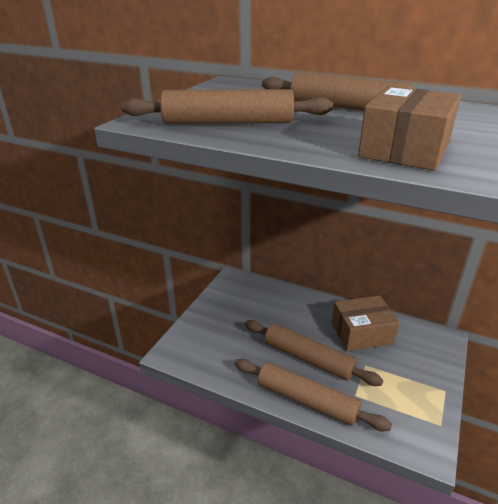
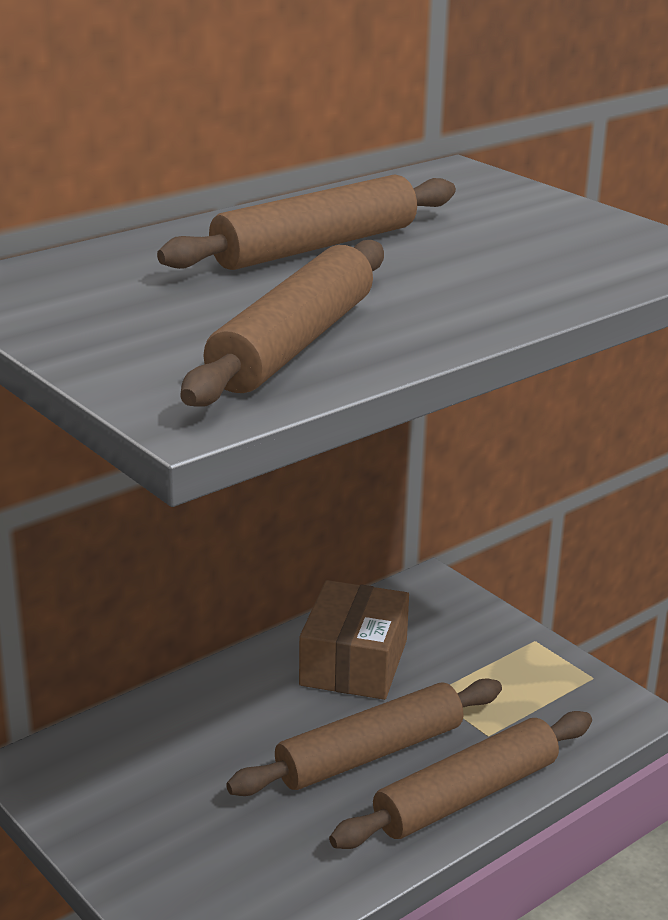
camera: 65 degrees left, 5 degrees down
brown box [358,86,461,171] -> none

